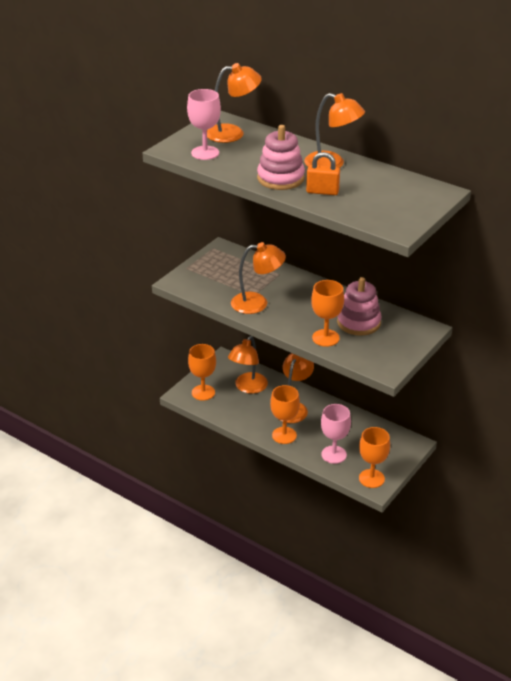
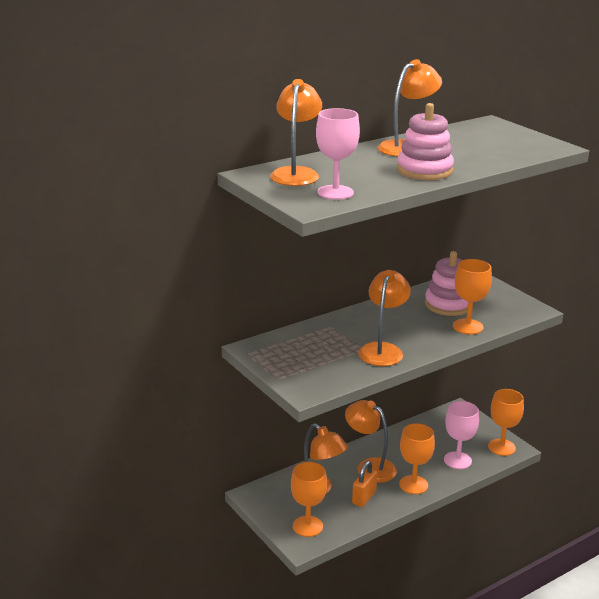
camera: 70 degrees left, 10 degrees down
orange padlock [306,152,340,195] -> orange padlock moved to [352,461,377,507]

